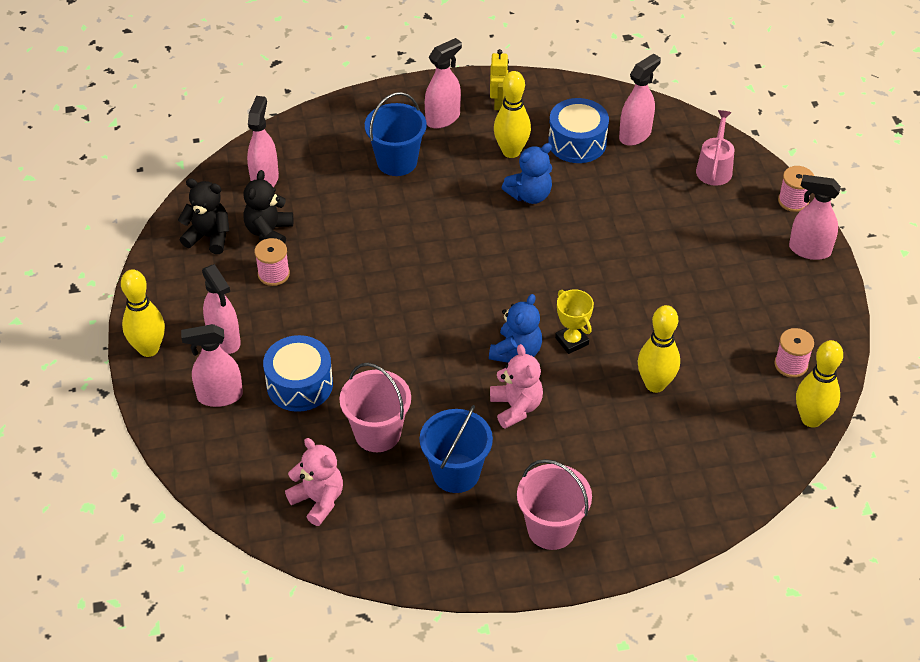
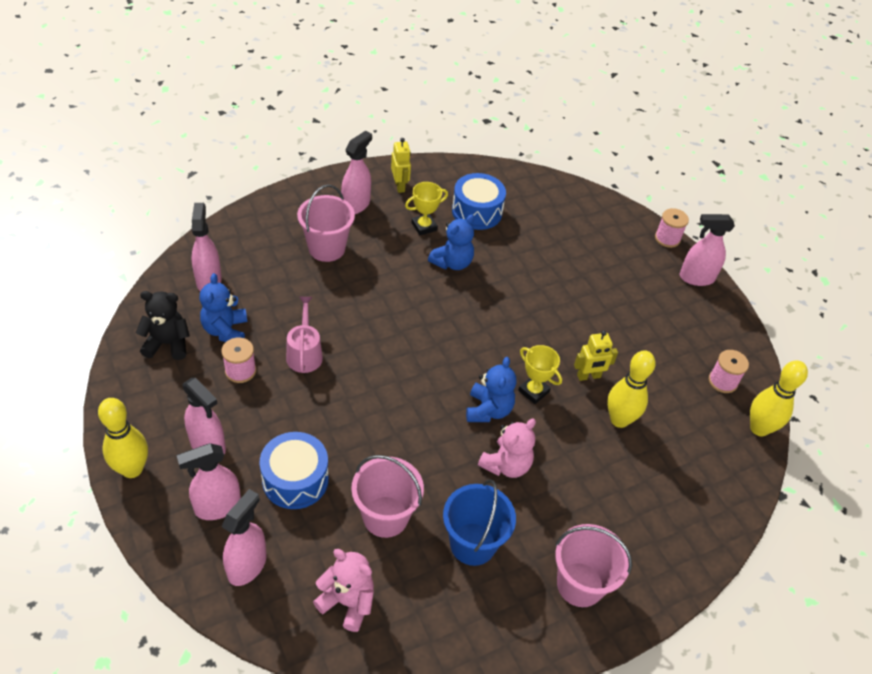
camera: 20 degrees left, 0 degrees up
black teddy bear [243,170,293,243] -> blue teddy bear [200,273,247,342]
blue bucket [365,92,427,176] -> pink bucket [297,184,355,262]
pink teddy bear [490,344,543,429] -> pink teddy bear turned 75 degrees clockwise [478,419,536,478]
yellow bowling pin [494,71,531,158] -> yellow trophy [405,182,448,235]
pink spray bottle [619,53,661,146] -> pink spray bottle moved to [222,489,267,586]
pink watering can [696,110,734,186] -> pink watering can moved to [286,297,323,373]
none -> yellow robot [574,331,618,381]

